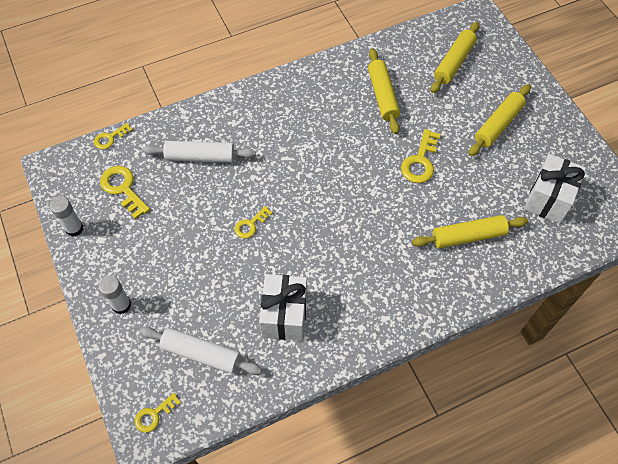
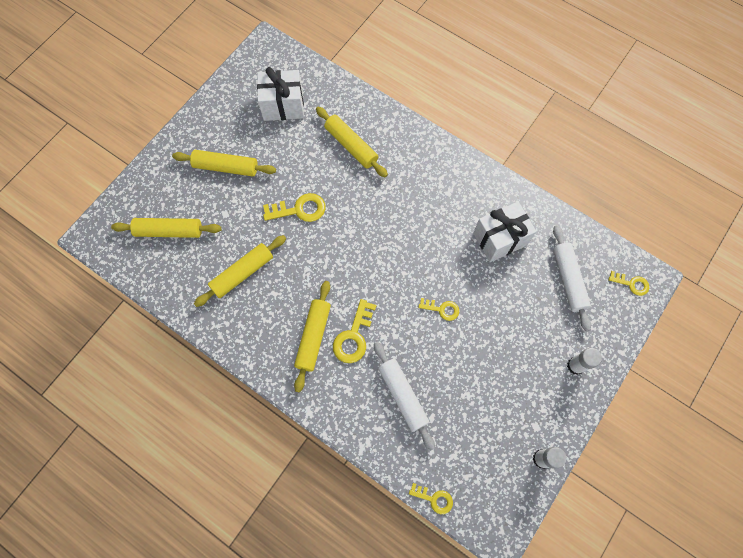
camera: 120 degrees left, 10 degrees up
yellow key [100,166,150,219] -> yellow key moved to [333,299,376,363]
none -> yellow rolling pin [294,281,331,392]

